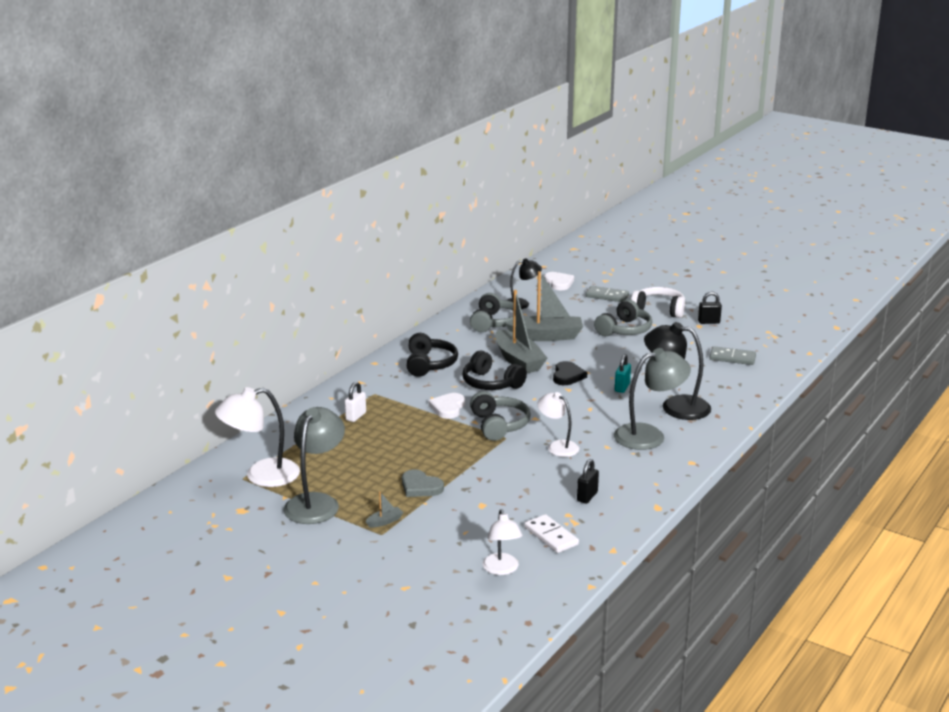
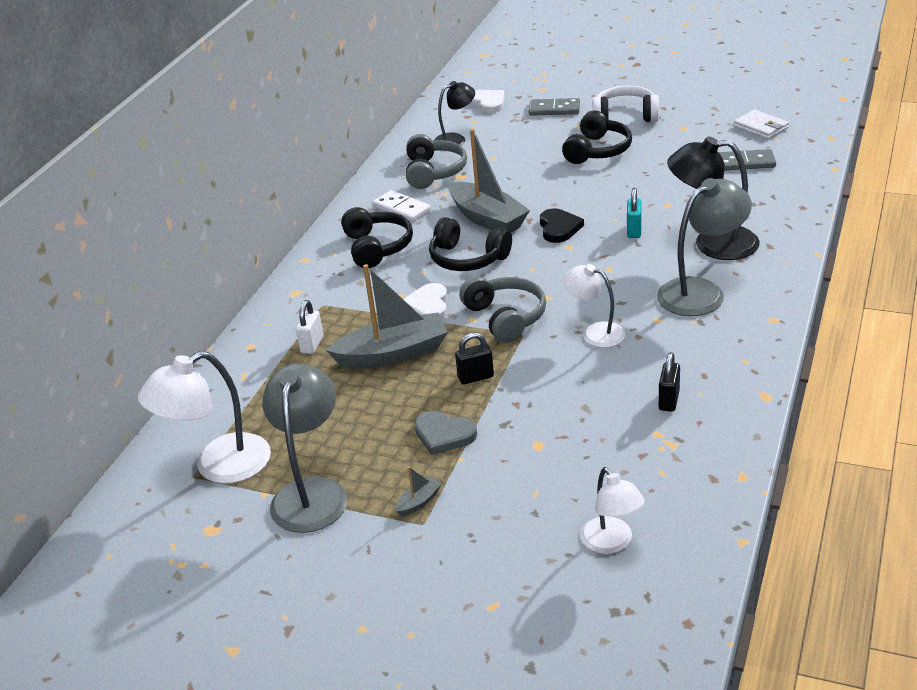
camera: 10 degrees left, 10 degrees up
grey boat [505,271,583,341] -> grey boat moved to [326,264,448,369]
white domino [524,514,579,553] -> white domino moved to [373,190,431,222]
grey headphones [594,299,652,336] -> black headphones [562,111,632,164]
black padlock [698,292,722,324] -> black padlock moved to [455,332,494,385]
none -> white wallet [734,110,789,139]

